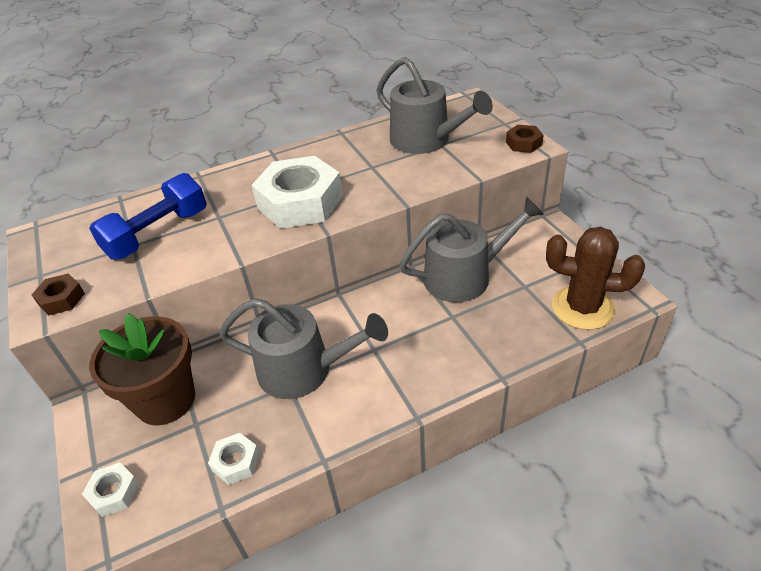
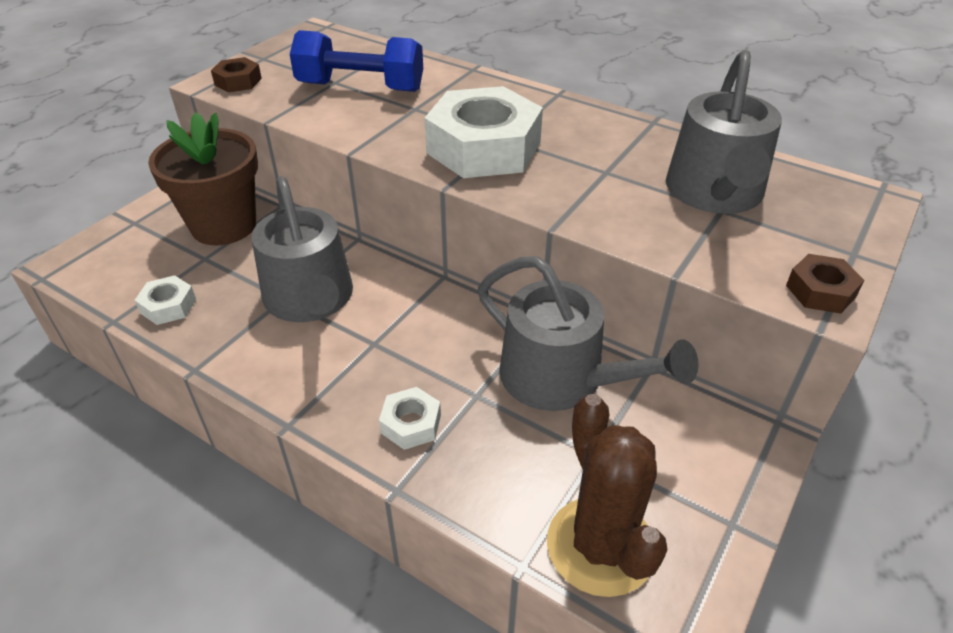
camera: 55 degrees right, 0 degrees up
white nut [82,462,140,517] -> white nut moved to [379,387,441,450]

